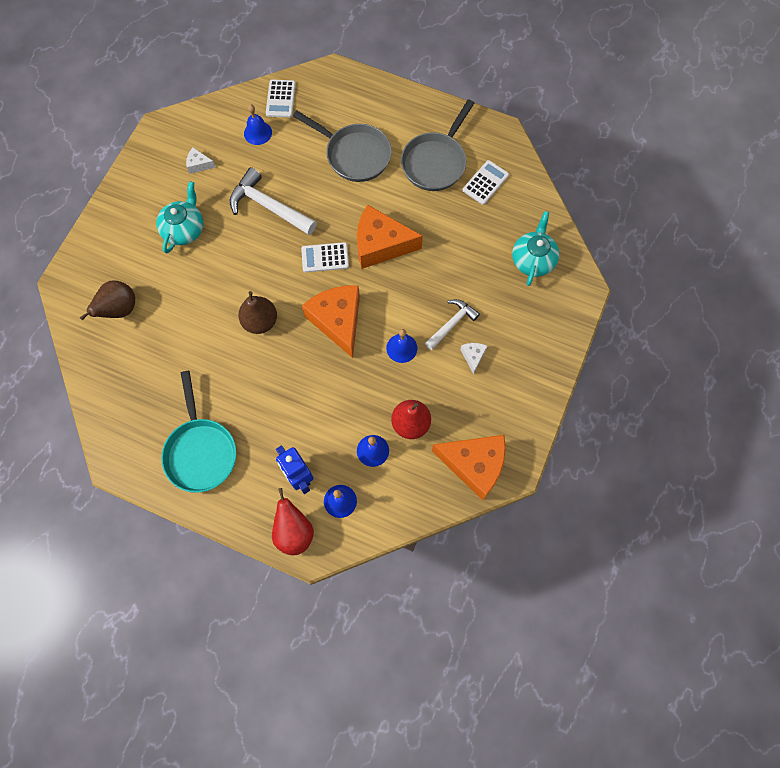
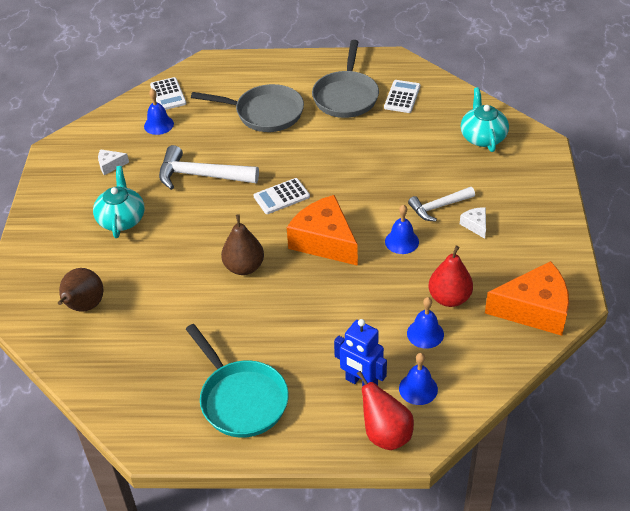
camera: 20 degrees left, 25 degrees down
orange cheese [357,205,423,269] -> none
white hammer [425,299,480,350] -> white hammer turned 135 degrees counterclockwise [408,187,475,222]

